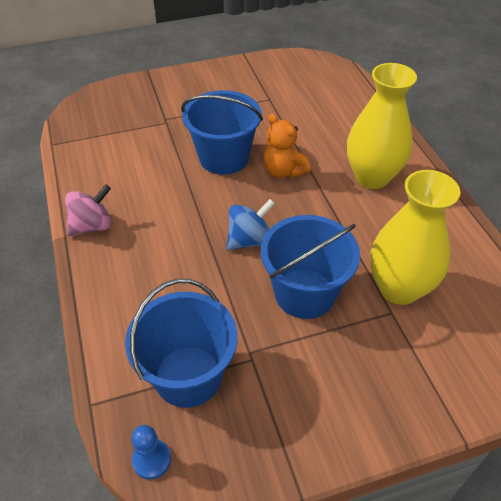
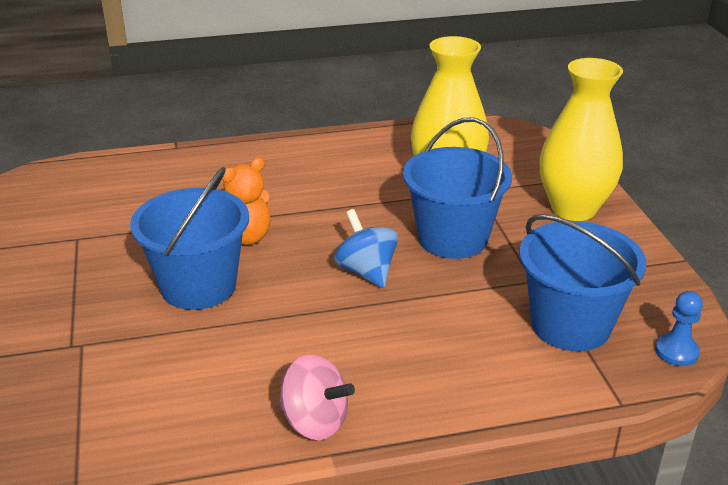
camera: 85 degrees left, 15 degrees down
pink spinning top [65,184,111,237] -> pink spinning top turned 150 degrees clockwise [278,355,355,440]
yellow vase [347,63,417,189] -> yellow vase moved to [539,58,623,221]

